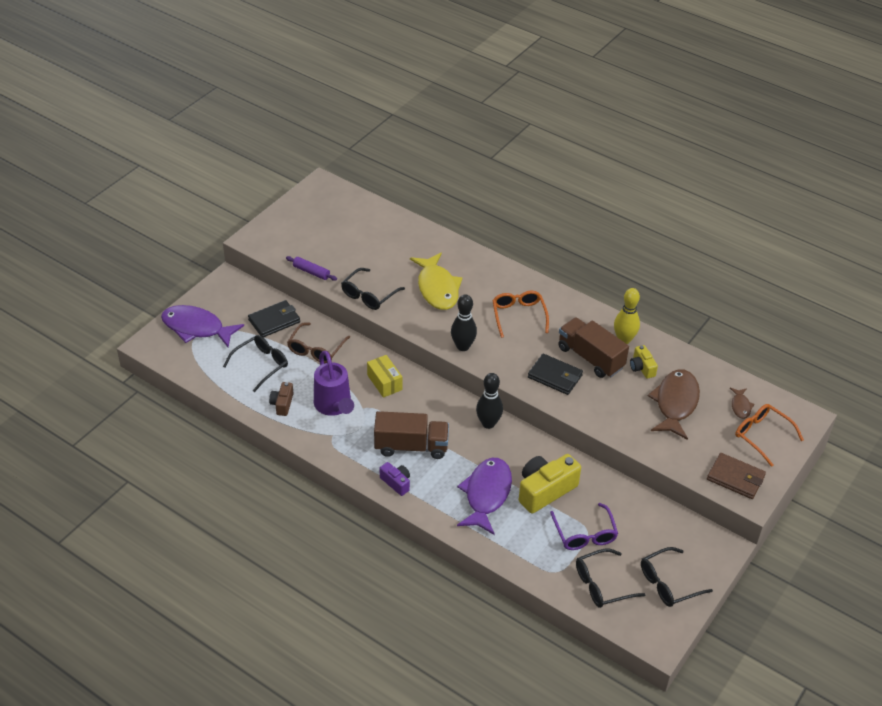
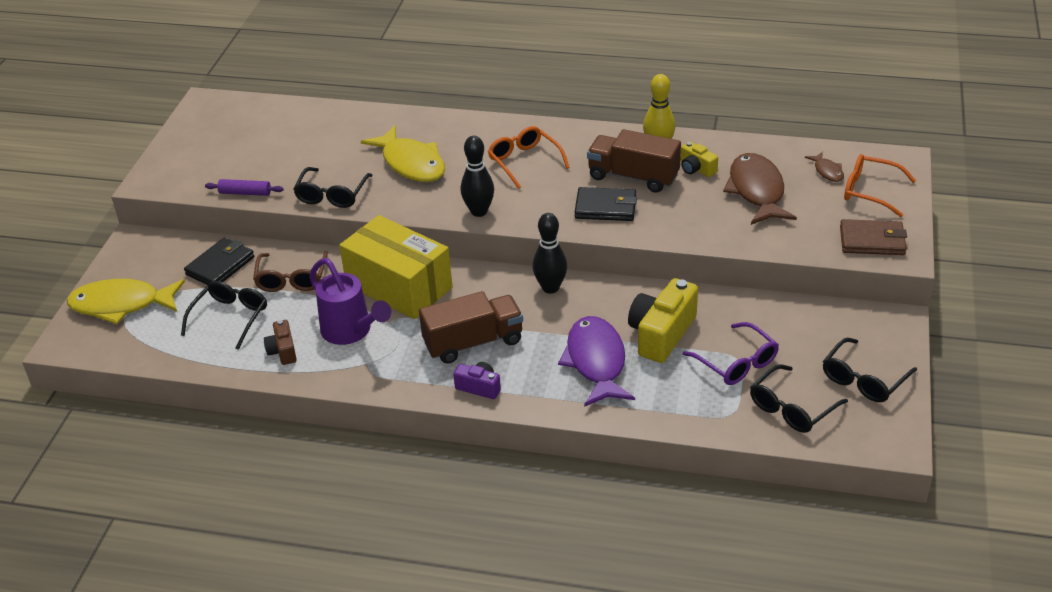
camera: 20 degrees left, 5 degrees down
purple fish [161,305,244,347] -> yellow fish [67,279,185,324]
yellow box [367,355,403,398] -> yellow box [339,215,452,319], size x2.02

